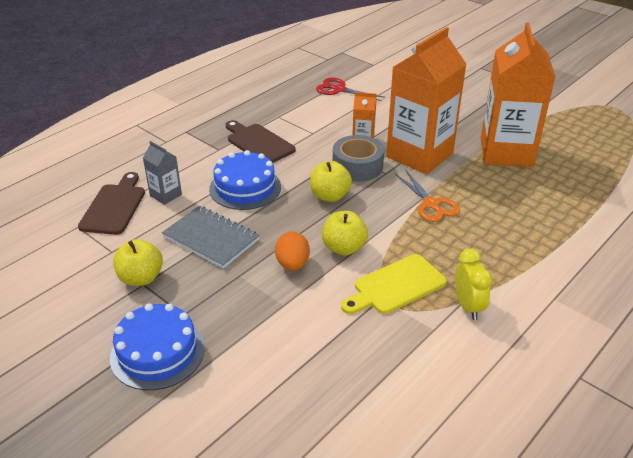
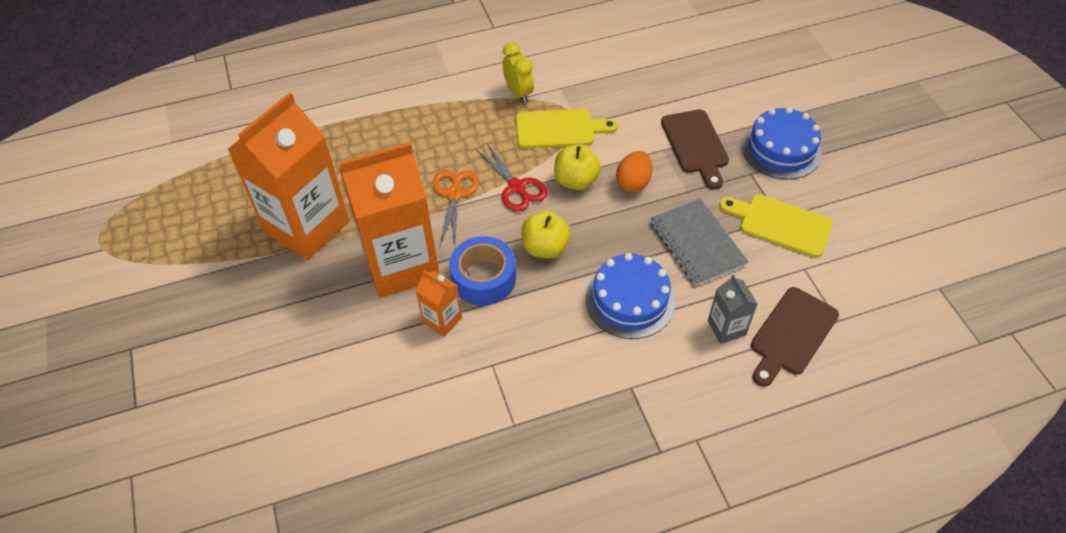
camera: 150 degrees left, 15 degrees up
yellow apple [113,239,163,286] -> yellow cutting board [719,194,833,258]
brown cutting board [226,120,296,163] -> brown cutting board moved to [661,110,729,189]
red scissors [316,77,386,101] -> red scissors moved to [476,143,548,212]
grey tape [333,135,384,182] -> blue tape [449,236,516,306]
yellow clock [455,249,492,320] -> yellow clock turned 135 degrees clockwise [502,42,534,103]

